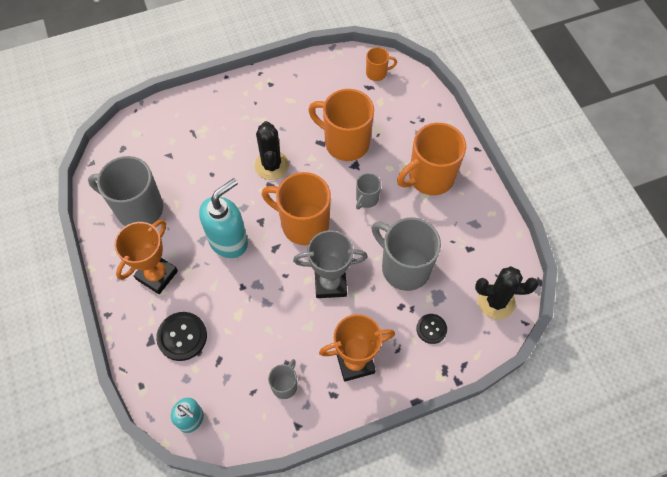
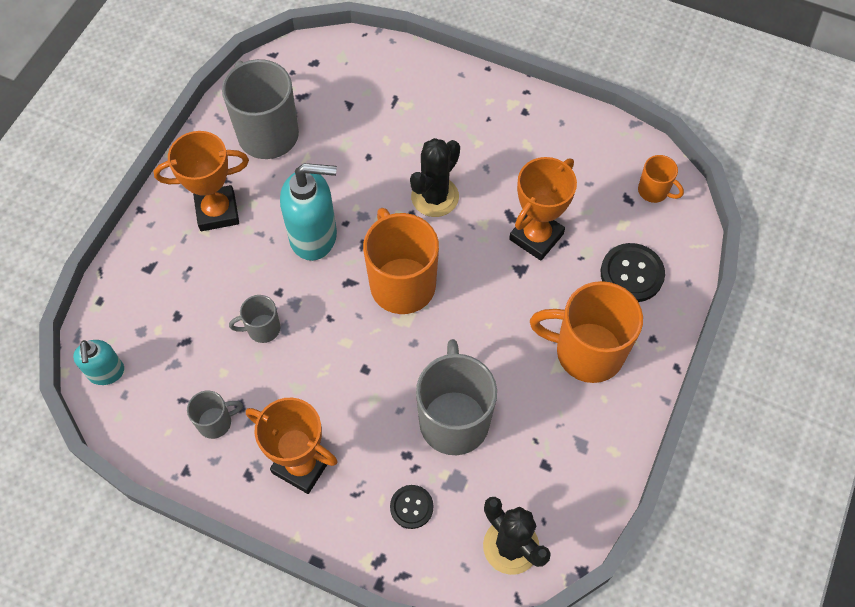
camera: 45 degrees right, 0 degrees up
black button [156,312,207,361] -> black button moved to [601,243,665,302]
grey trophy [293,230,368,298] -> none
orange mug [308,89,374,161] -> orange trophy [509,157,577,261]
grey mug [356,173,381,209] -> grey mug moved to [229,295,280,343]

